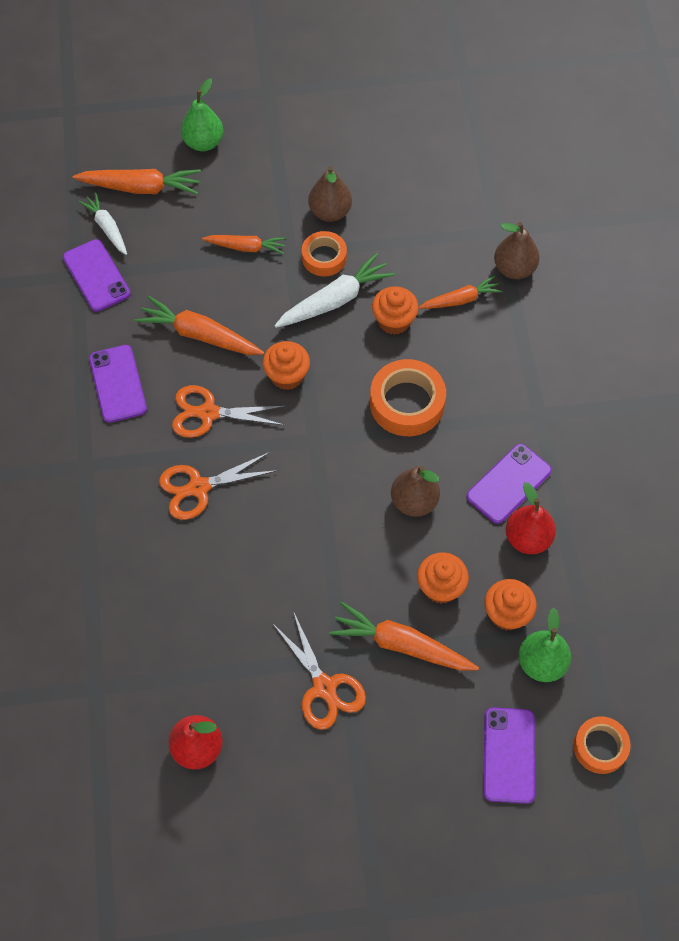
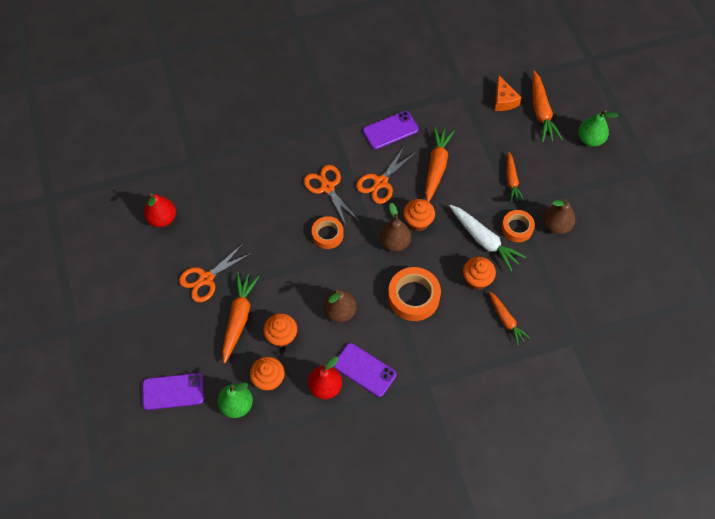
camera: 80 degrees right, 0 degrees up
purple phone [63,239,131,312] -> none
white carrot [79,193,127,255] -> orange cheese [495,75,522,111]
orange scissors [172,385,286,438] -> orange scissors turned 135 degrees counterclockwise [356,145,416,204]
brown pear [494,222,540,279] -> brown pear moved to [380,203,411,252]
orange tape [573,716,631,774] -> orange tape moved to [312,216,344,249]

